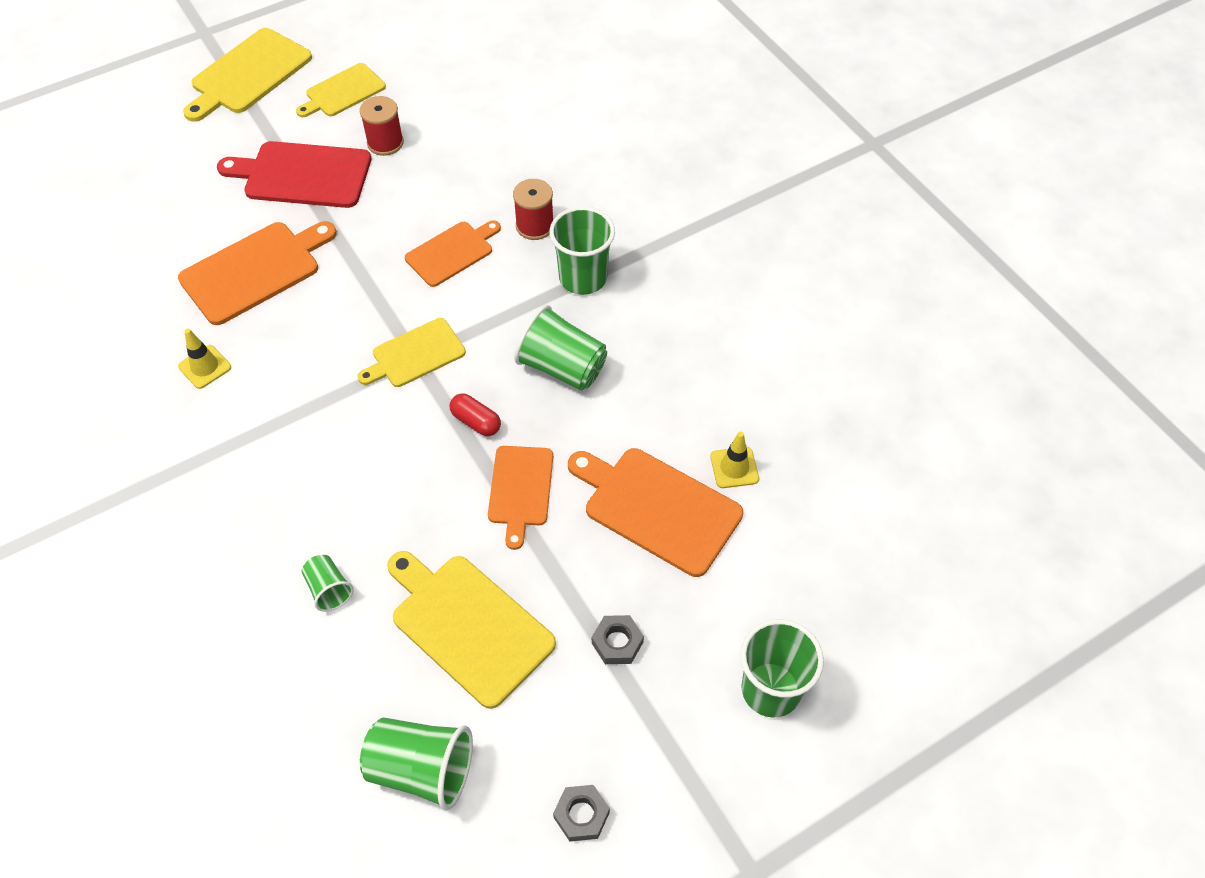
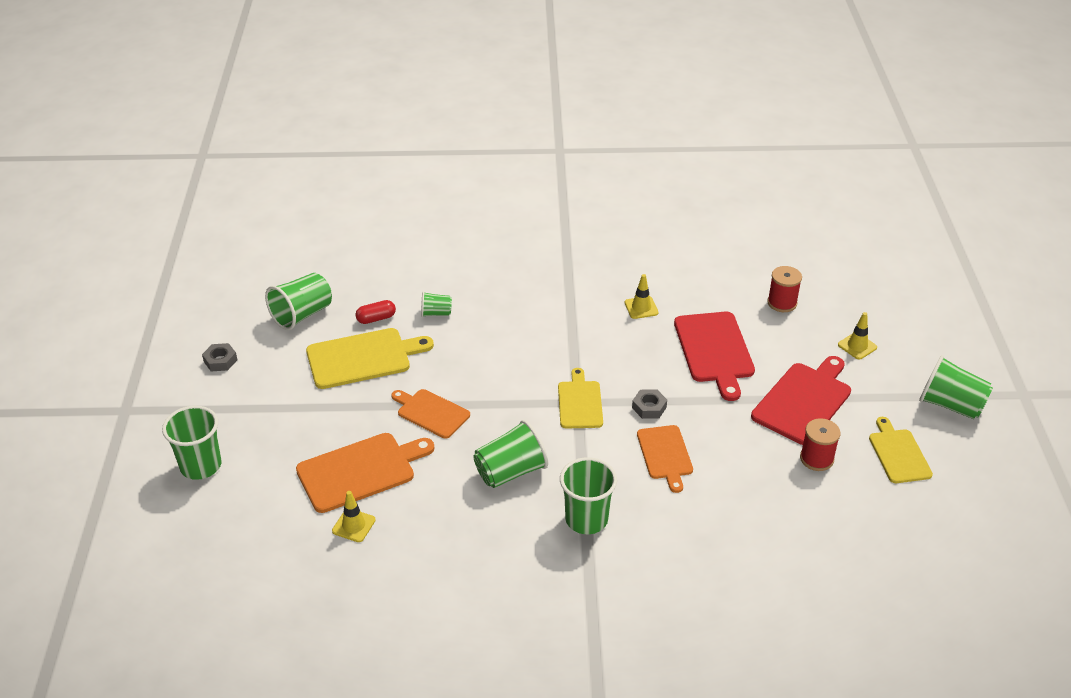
camera: 120 degrees right, 15 degrees down
orange cutting board [178,221,337,325] -> red cutting board [674,312,755,401]
yellow cutting board [183,28,312,122] -> green cup [919,355,993,419]
red capsule [450,393,501,436] -> red capsule moved to [355,300,396,324]
red spool [513,179,553,240] -> red spool moved to [767,266,802,312]
grey nut [592,615,644,664] -> grey nut moved to [632,389,667,419]
none -> yellow traffic cone [838,312,877,360]

